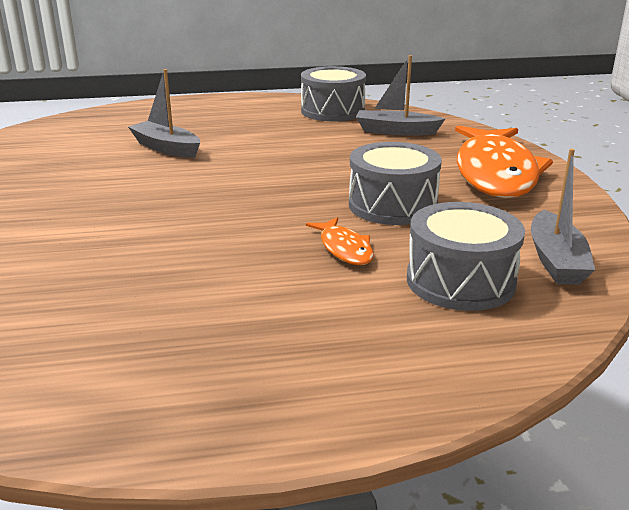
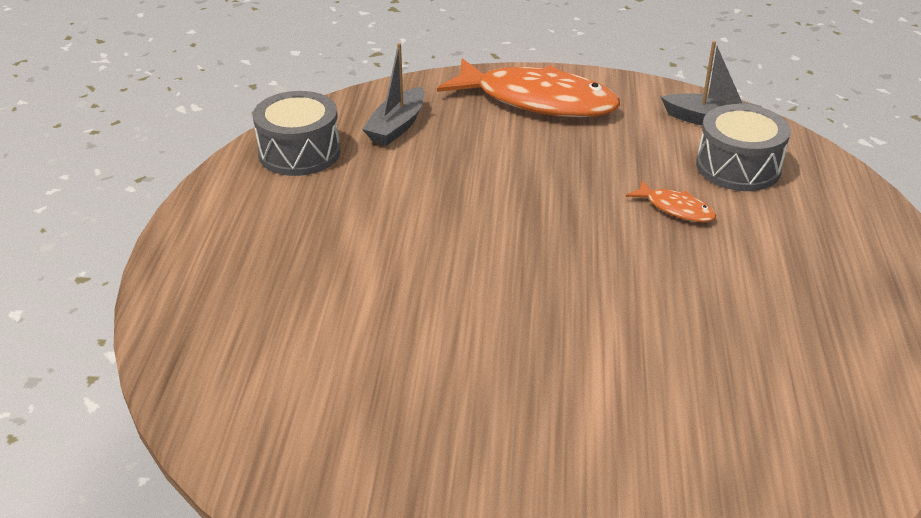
camera: 75 degrees left, 10 degrees up
grey boat [128,69,200,158] -> none
orange fish [306,217,374,265] -> orange fish turned 45 degrees clockwise [626,180,716,222]
grey drum [349,142,442,225] -> none

